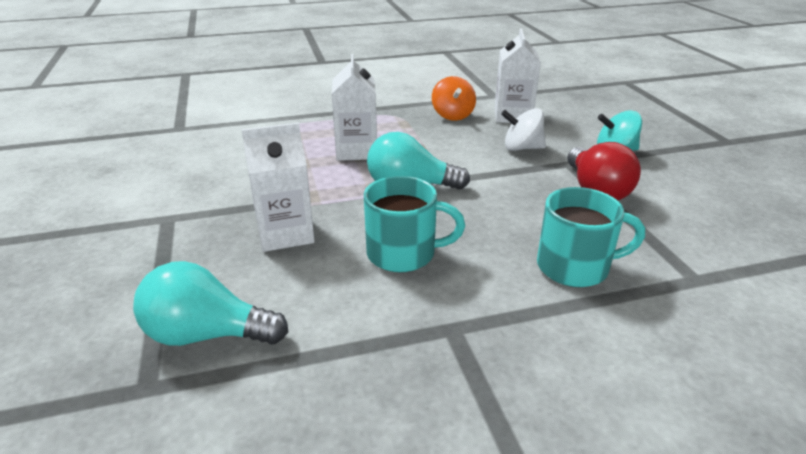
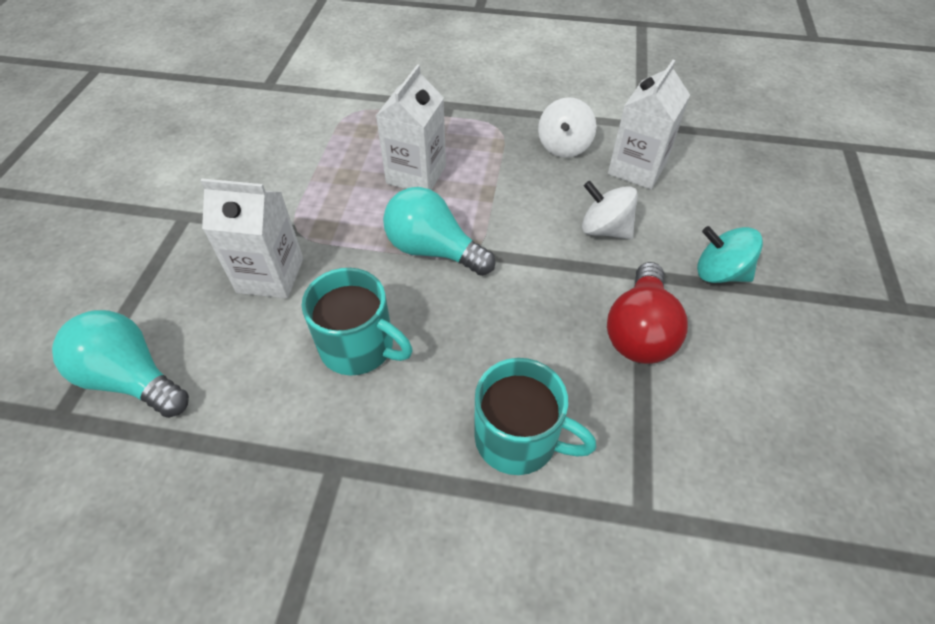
camera: 25 degrees right, 20 degrees up
orange spinning top [432,76,476,121] -> white spinning top [538,97,597,158]

